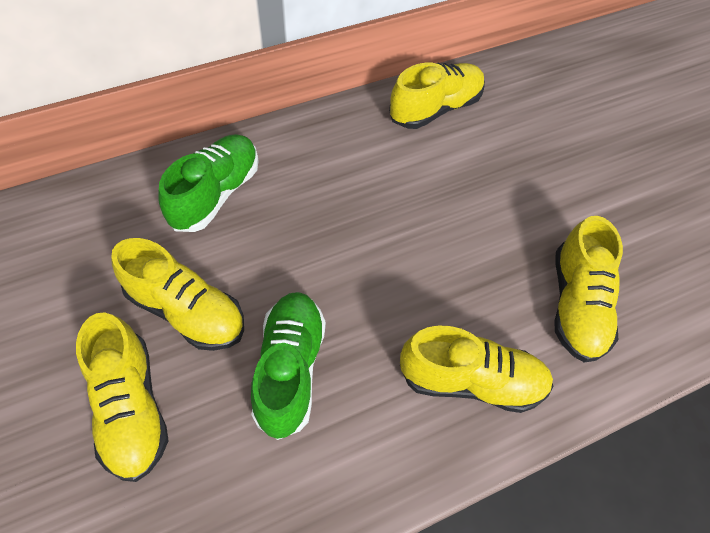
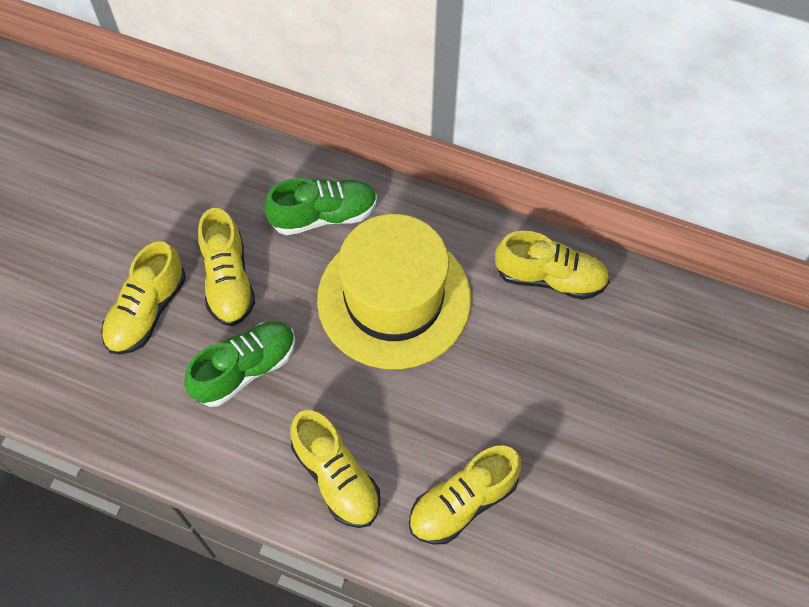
camera: 50 degrees right, 5 degrees up
none -> yellow hat [317,214,471,369]

